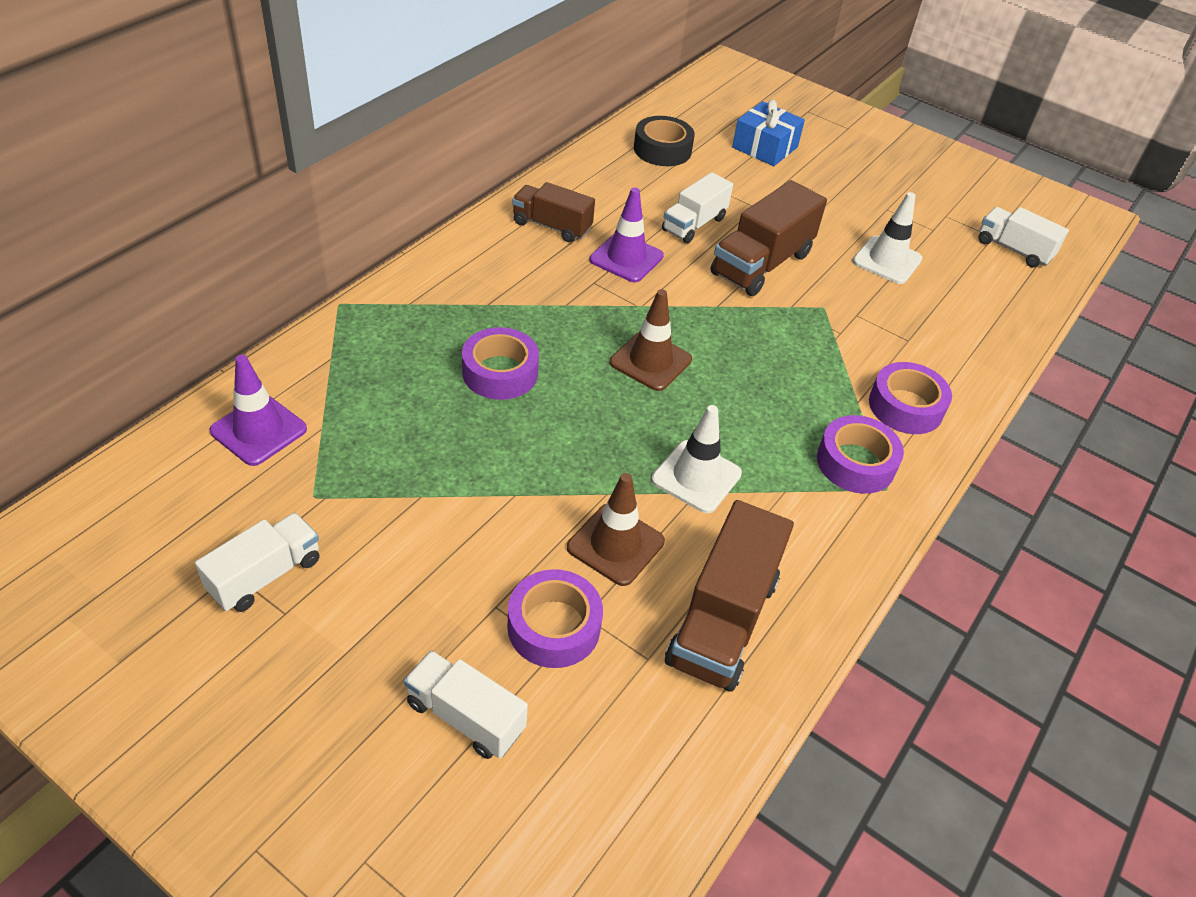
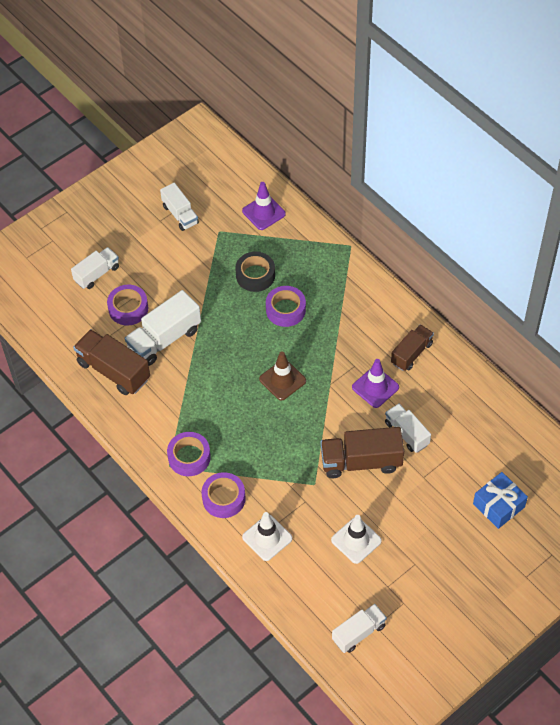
camera: 110 degrees right, 10 degrees up
brown traffic cone [567,473,665,586] -> white truck [125,290,201,366]
black tape [634,116,695,166] -> black tape moved to [235,252,275,292]
white traffic cone [651,405,742,513] -> white traffic cone moved to [242,512,292,561]
brown truck [711,180,827,296] -> brown truck turned 60 degrees counterclockwise [321,427,404,478]

